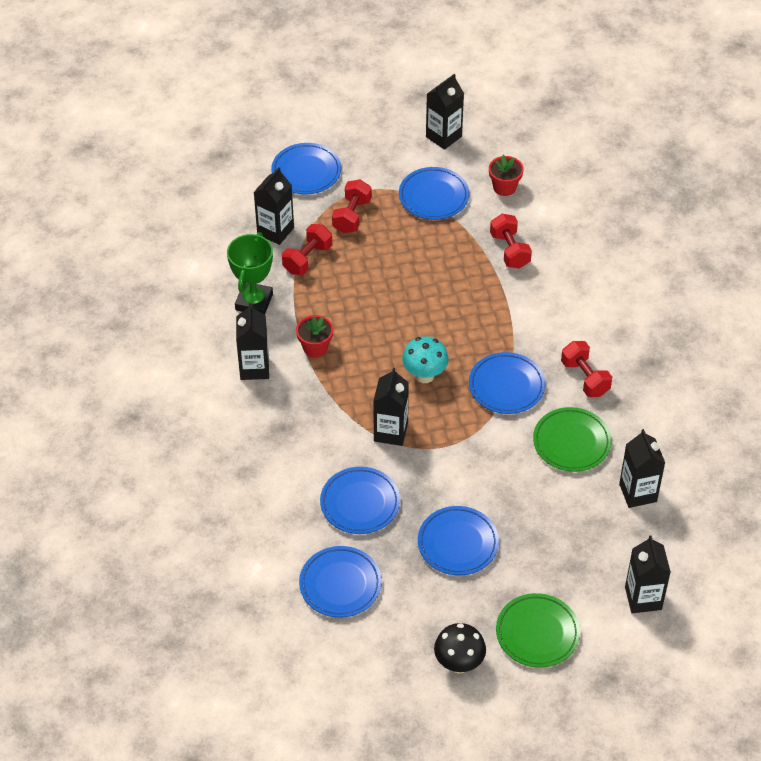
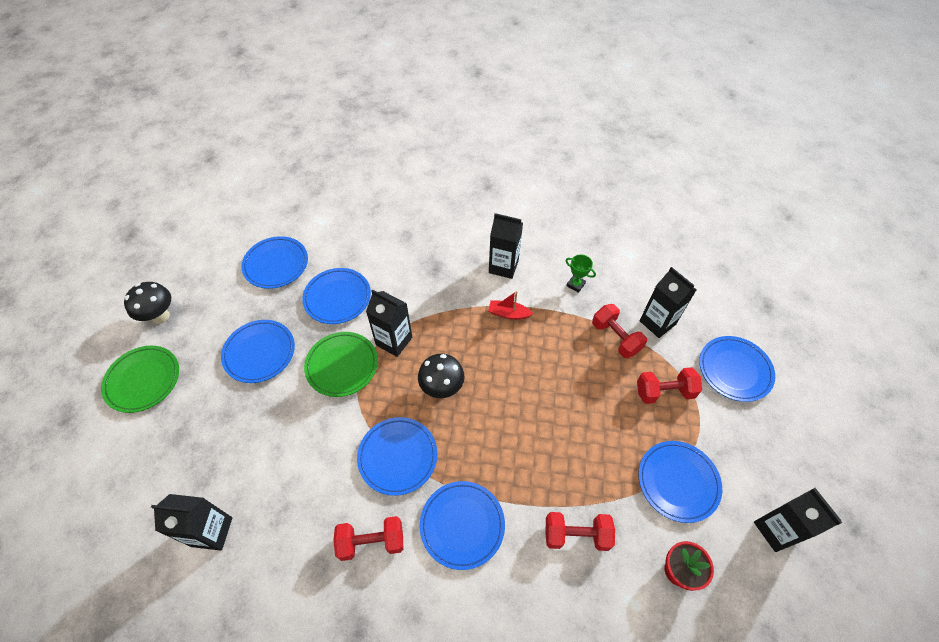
camera: 110 degrees right, 5 degrees up
green trophy [227,232,273,315] -> green trophy [565,254,596,293], size x0.51
red flower pot [296,315,333,358] -> red boat [488,291,533,320]
red dumbbell [332,179,372,233] -> red dumbbell turned 45 degrees counterclockwise [637,367,702,404]
turquoise mushroom [402,336,449,383] -> black mushroom [418,354,465,398]
green plate [533,407,611,472] -> green plate moved to [304,332,378,397]
black carton [625,535,671,613] -> none
none -> blue plate [420,481,505,570]

